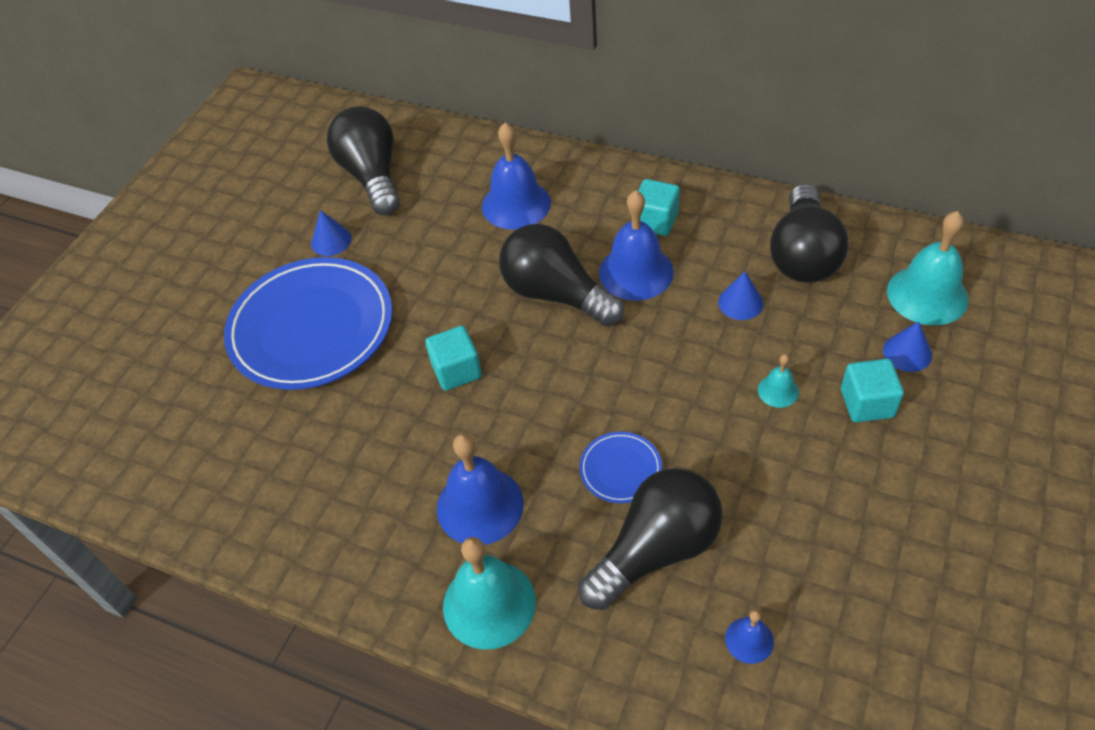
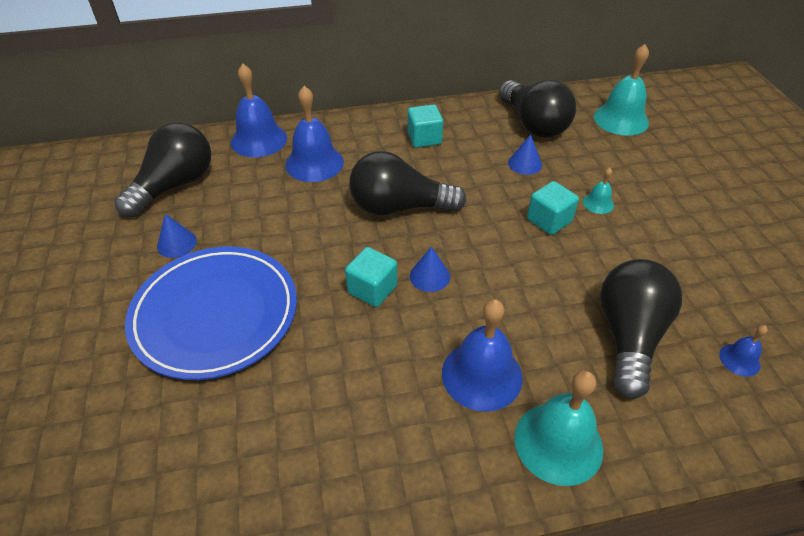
camera: 40 degrees left, 5 degrees down
black light bulb [327,106,400,215] -> black light bulb turned 90 degrees clockwise [114,122,211,217]
blue plate [580,432,662,503] -> none
blue bell [599,190,674,301] -> blue bell moved to [231,64,287,157]
turquoise cube [841,359,904,422] -> turquoise cube moved to [527,181,579,235]
blue cone [883,321,932,372] -> blue cone moved to [410,247,450,292]

